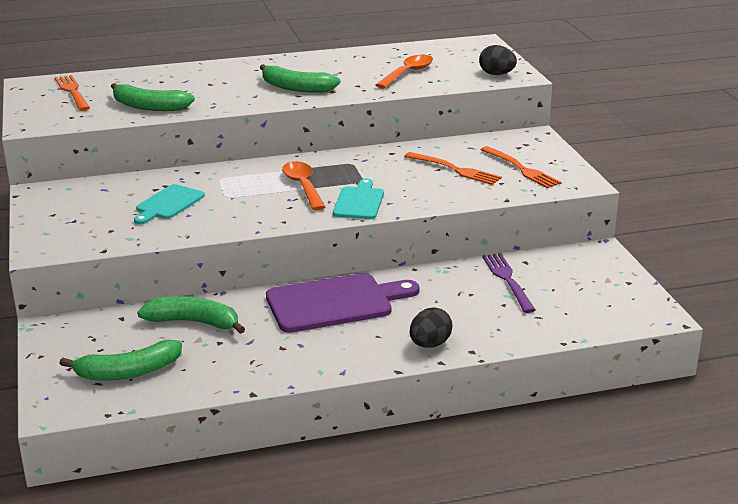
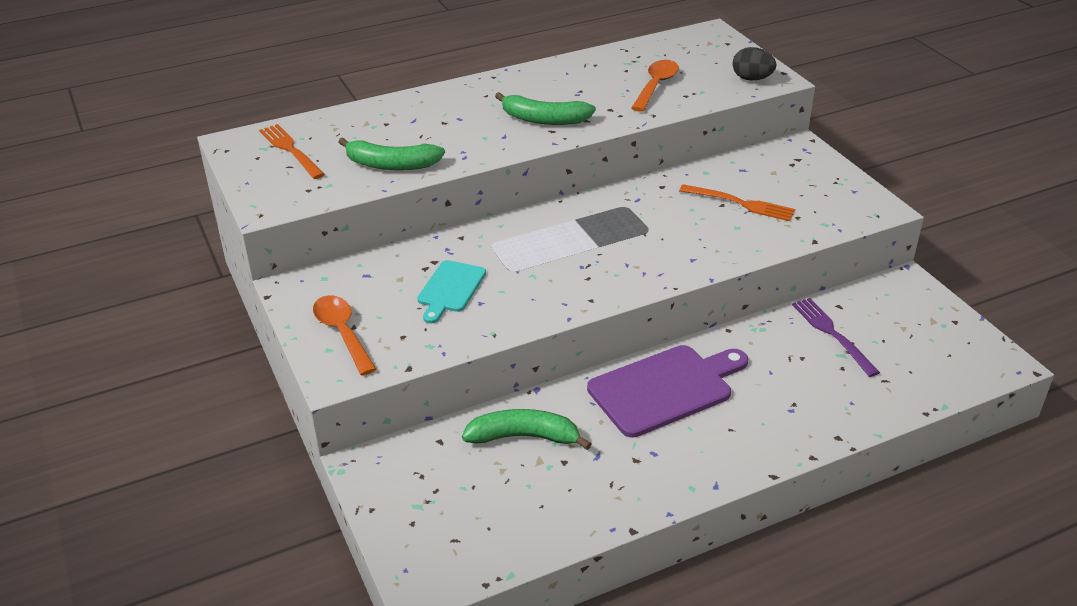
camera: 10 degrees left, 10 degrees up
green banana [59,340,182,381] -> none
orange spoon [282,161,325,210] -> orange spoon moved to [313,295,376,375]
turquoise cutting board [333,179,384,219] -> none
black egg [410,307,452,348] -> none
orange fork [480,146,562,188] -> none

